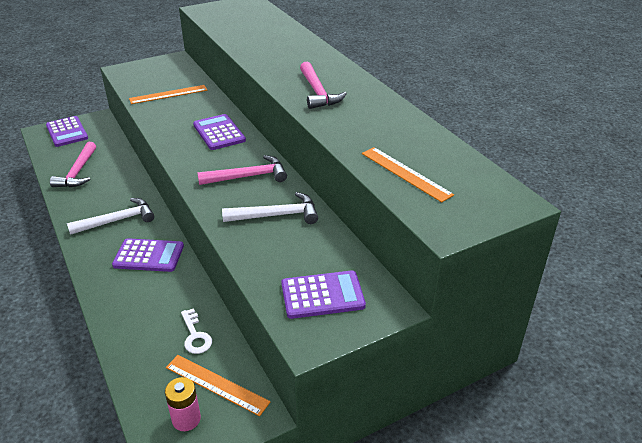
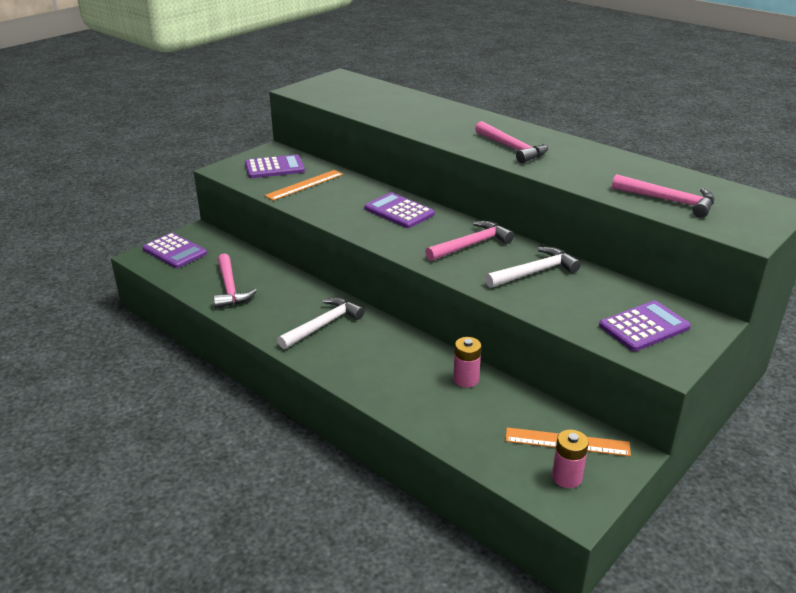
camera: 20 degrees left, 5 degrees down
purple calculator [112,238,184,272] -> purple calculator moved to [245,154,305,178]
white key [181,308,212,354] -> none
orange ruler [362,147,454,203] -> pink hammer [612,174,714,218]
none -> pink battery [453,337,481,388]

